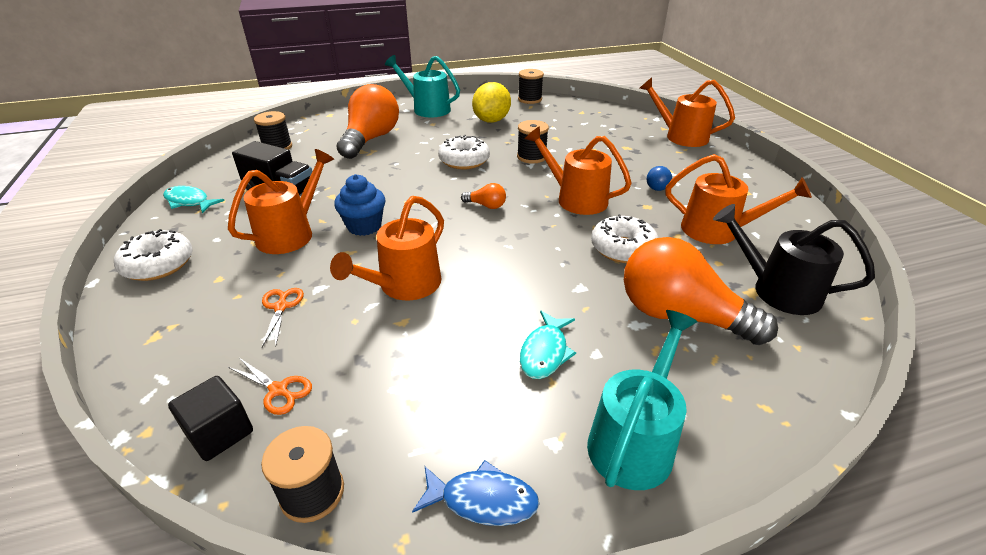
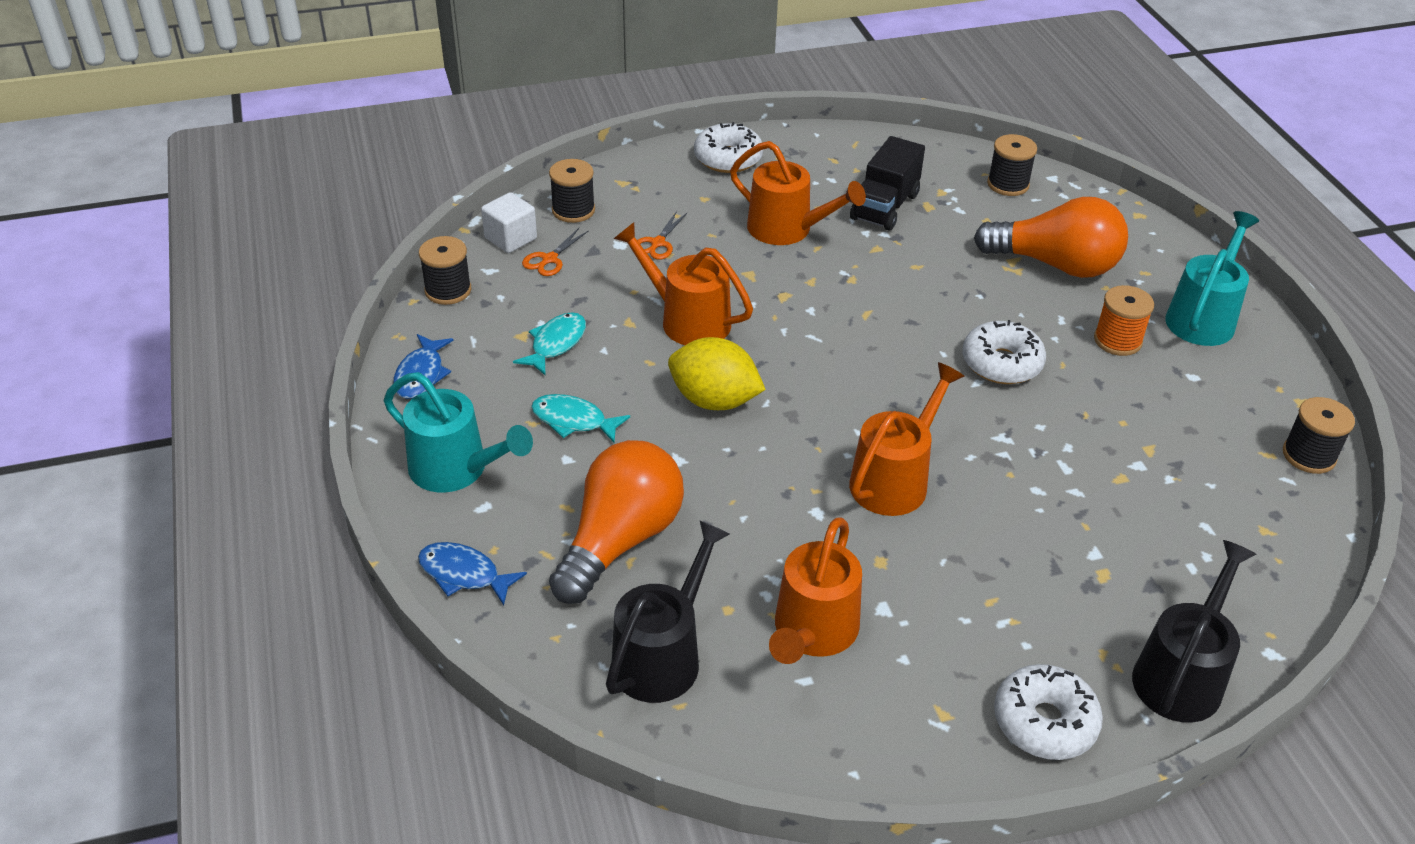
camera: 90 degrees right, 5 degrees up
turquoise fish [163,186,225,213] -> turquoise fish moved to [513,312,586,376]
black cube [168,376,253,461] -> white cube [481,192,537,253]
orange scissors [262,288,304,347] -> orange scissors turned 120 degrees clockwise [637,211,687,260]
blue cupcake [334,174,385,236] -> none
orange light bulb [461,183,506,209] -> none
yellow lemon [472,82,511,123] -> yellow lemon moved to [668,337,766,410]
black spool [517,120,549,163] -> black spool moved to [549,159,595,223]
white donut [591,214,658,263] -> white donut moved to [994,664,1103,760]
orange watering can [640,77,735,147] -> black watering can [1132,540,1256,723]
blue light bulb [647,166,672,191] -> none
none -> blue fish [418,542,527,605]
none -> orange spool [1094,285,1154,356]

